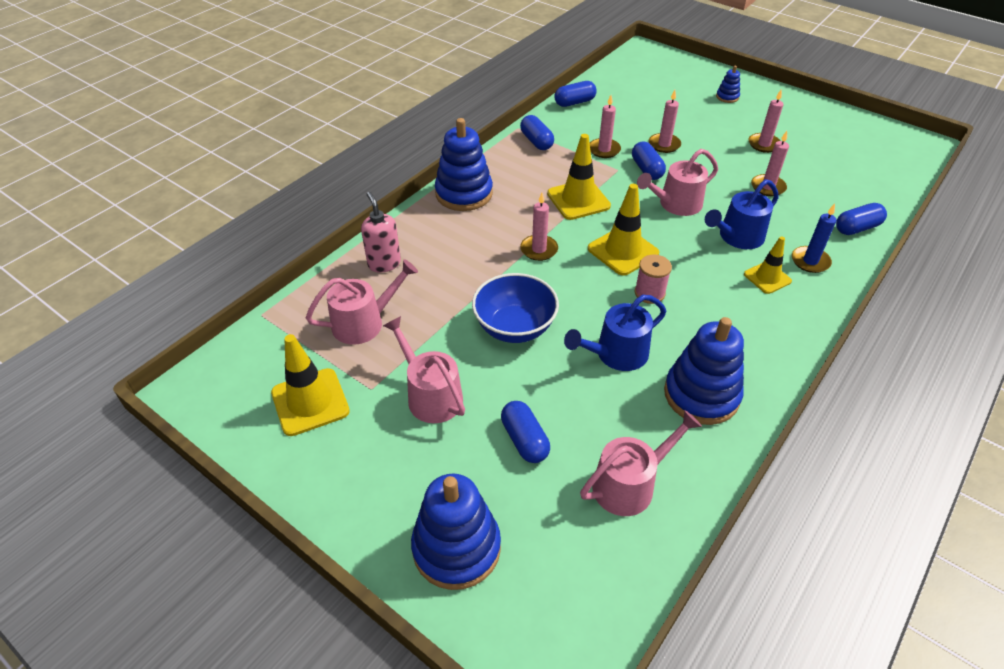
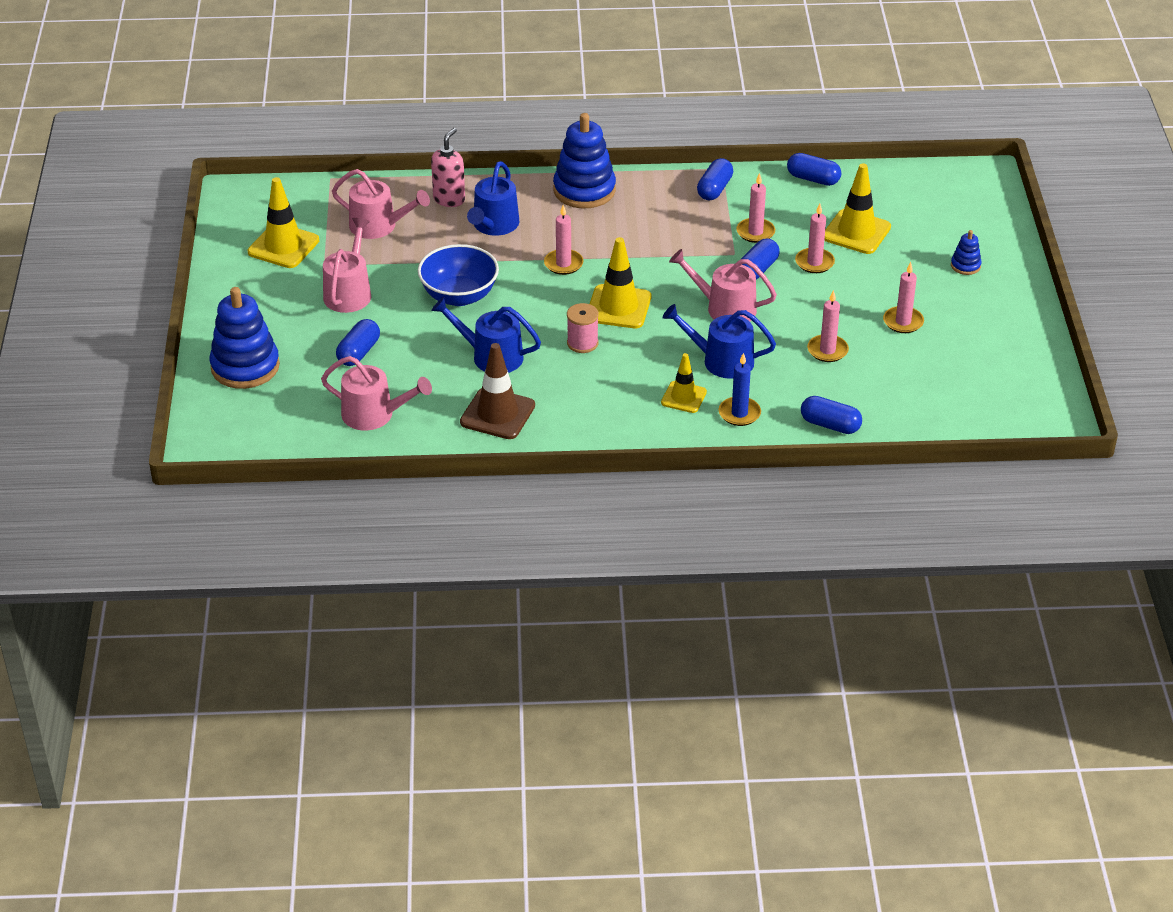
camera: 50 degrees right, 5 degrees down
yellow traffic cone [547,134,611,220] -> yellow traffic cone moved to [824,163,891,254]
blue stacking toy [664,317,744,425] -> brown traffic cone [460,343,535,439]
none -> blue watering can [467,161,519,236]

